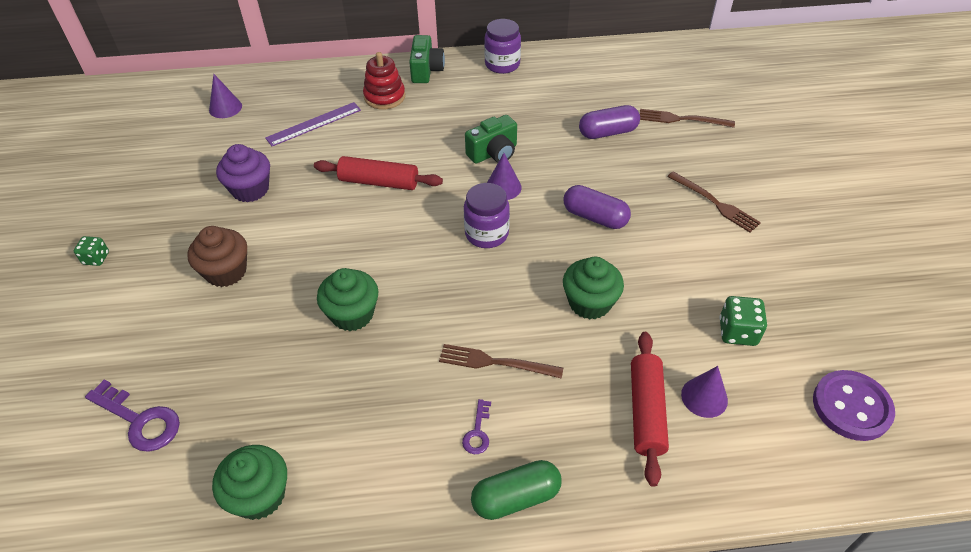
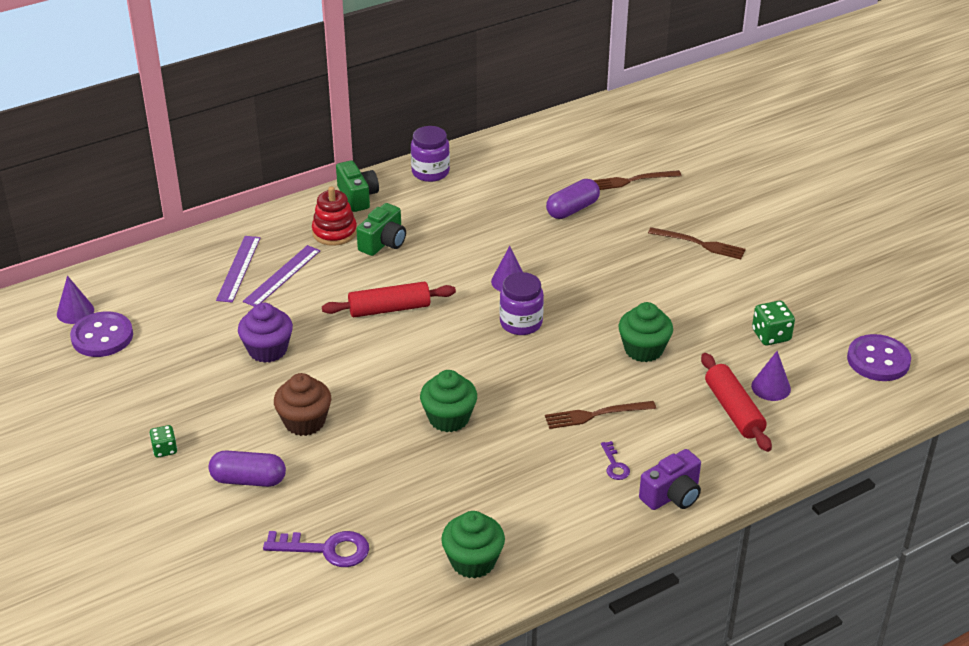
camera: 25 degrees left, 10 degrees down
purple cone [209,74,242,118] -> purple cone moved to [57,276,94,324]
green camera [465,115,517,164] -> green camera moved to [356,203,406,256]
green capsule [471,460,562,520] -> purple camera [639,449,701,510]
purple capsule [564,185,631,229] -> purple capsule moved to [209,451,286,487]
none -> purple button [70,311,133,357]
none -> purple ruler [216,236,261,303]

